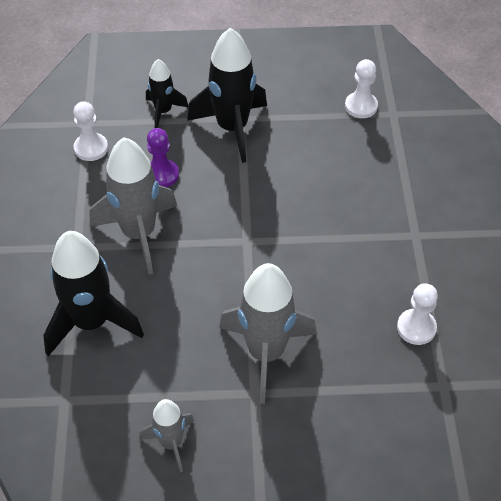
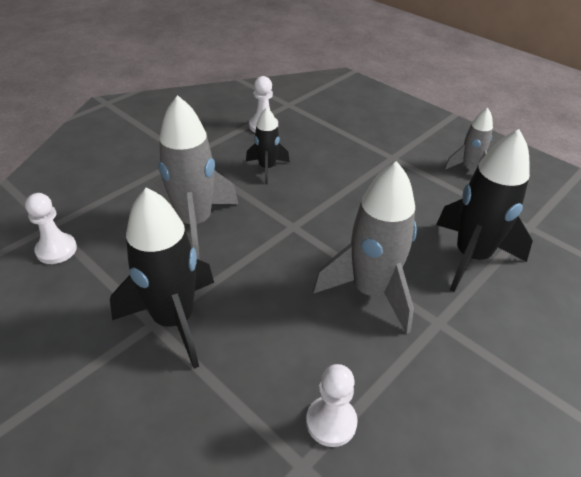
camera: 135 degrees left, 10 degrees down
black rocket [146,59,189,128] -> black rocket moved to [246,107,290,184]
purple pawn [147,128,179,187] -> none
grey rocket [219,263,317,404] -> grey rocket moved to [150,95,238,260]

